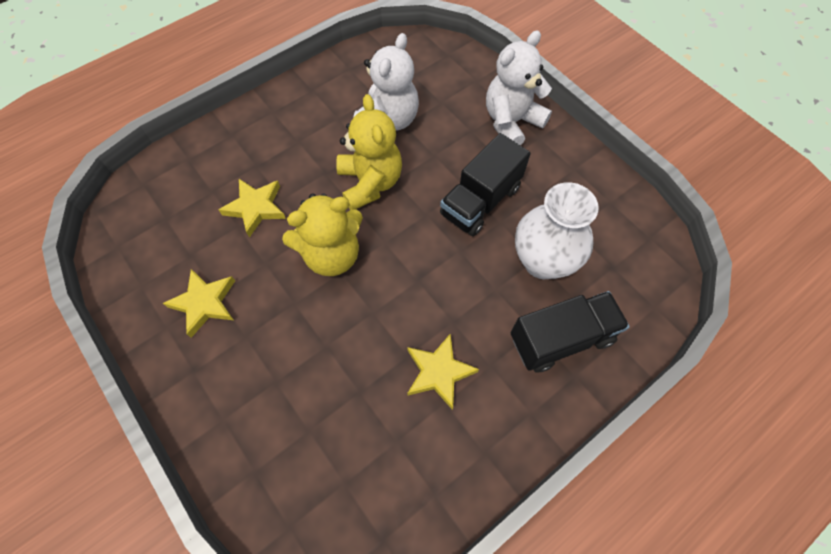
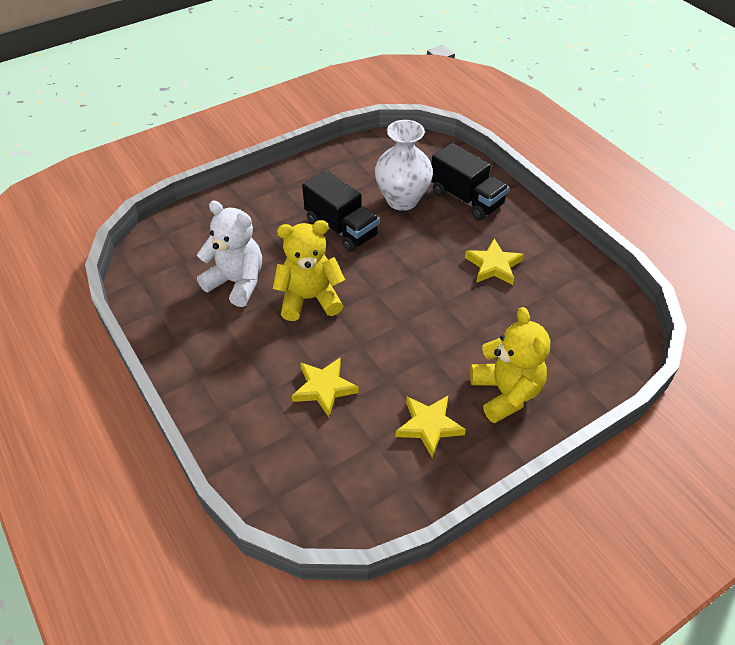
camera: 85 degrees left, 15 degrees down
yellow teddy bear [282,194,363,276] -> yellow teddy bear moved to [470,307,550,423]
white teddy bear [486,31,552,145] -> none
black truck [511,291,630,373] -> black truck turned 150 degrees clockwise [431,143,509,220]

